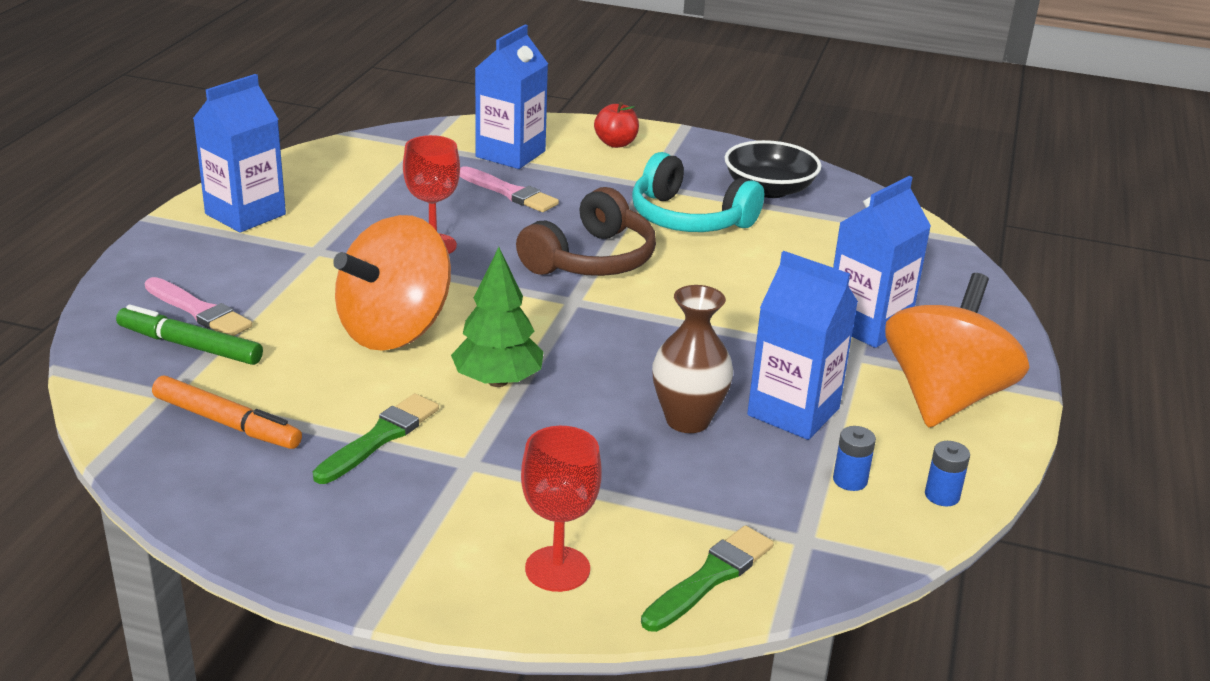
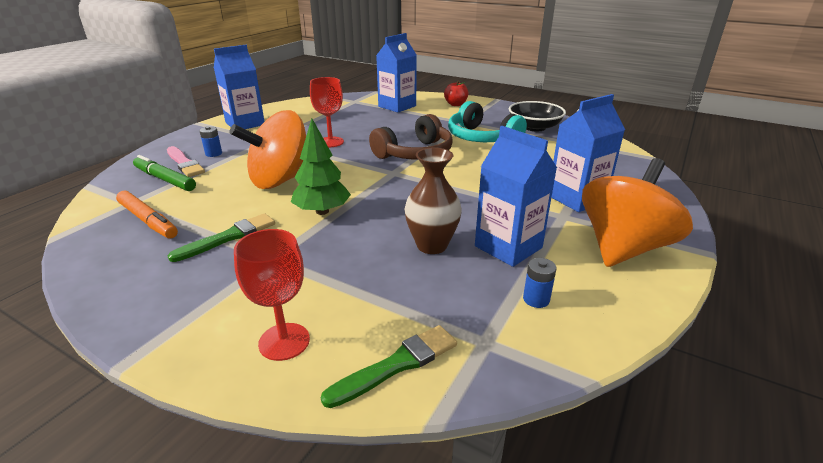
camera: 15 degrees right, 0 degrees up
pink brush [460,166,559,212] -> none
blue battery [925,441,970,506] -> blue battery moved to [199,126,222,157]

